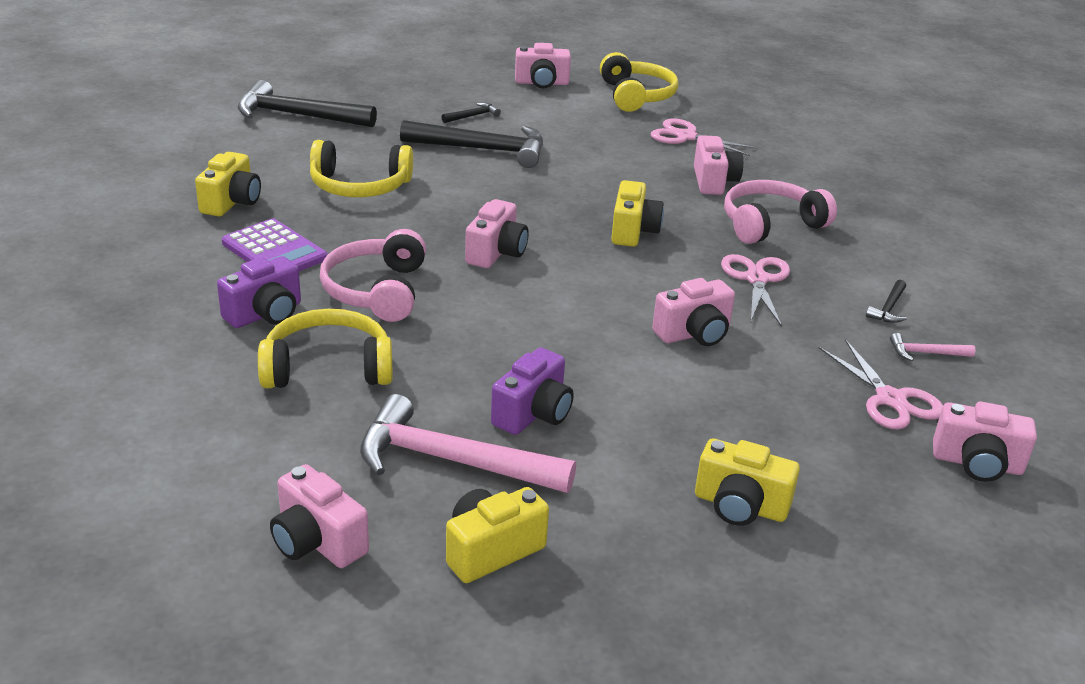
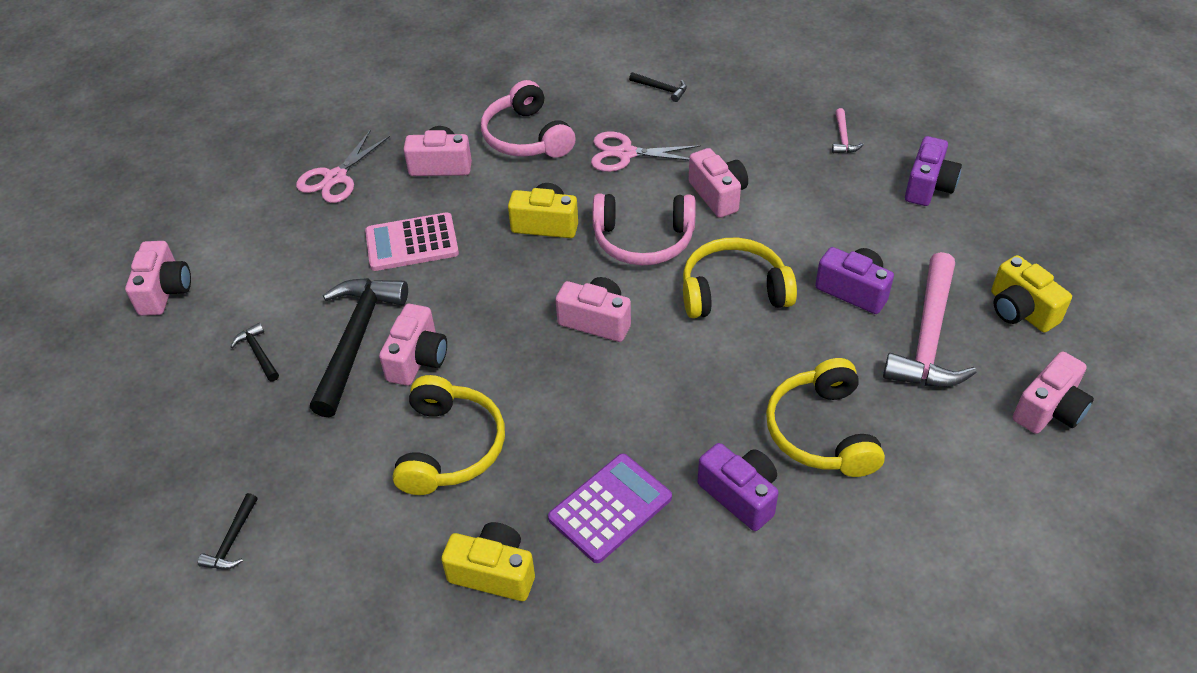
camera: 85 degrees left, 15 degrees up
black hammer [238,80,377,127] -> black hammer [198,493,257,569], size x0.44
pink headphones [320,229,426,322] -> pink headphones moved to [592,194,696,266]
yellow headphones [600,52,679,112] -> yellow headphones moved to [683,238,797,318]
yellow camera [695,438,800,526] -> purple camera [905,136,962,206]
pink scissors [819,339,943,430] -> none
pink hammer [890,333,975,361] -> pink hammer moved to [832,108,864,153]
pink camera [933,402,1037,482] -> pink camera moved to [379,304,447,386]
none -> pink calculator [365,212,459,271]

